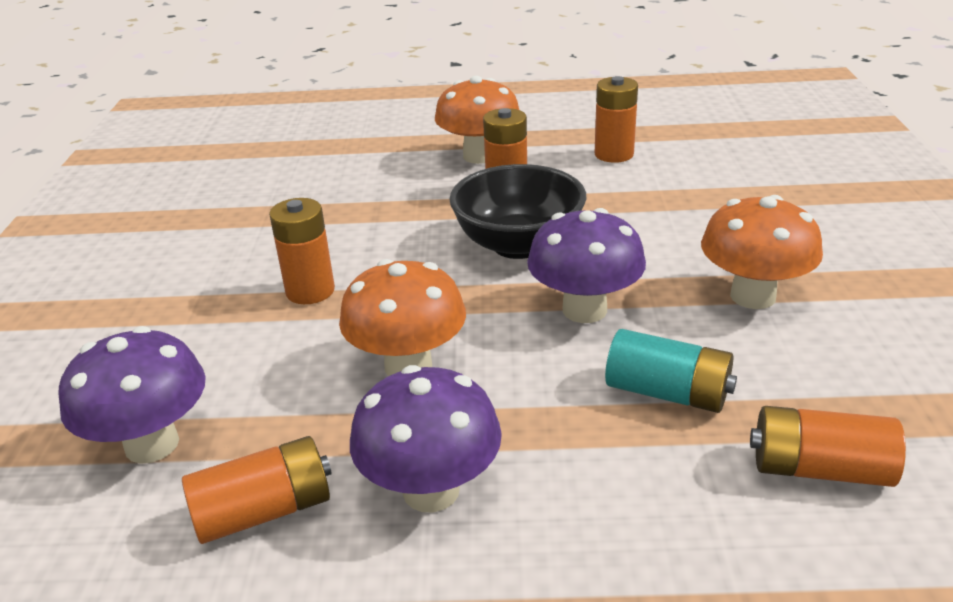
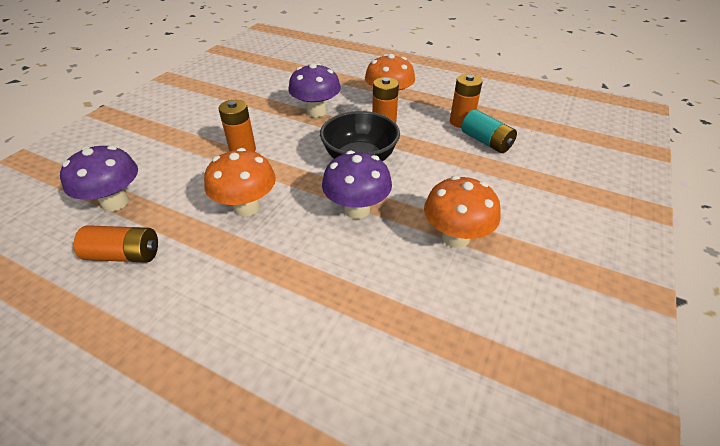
camera: 25 degrees right, 10 degrees up
purple mushroom [350,365,502,512] -> purple mushroom moved to [288,63,341,117]
turquoise battery [605,329,737,413] -> turquoise battery moved to [462,109,517,153]
orange battery [750,406,906,487] -> none

